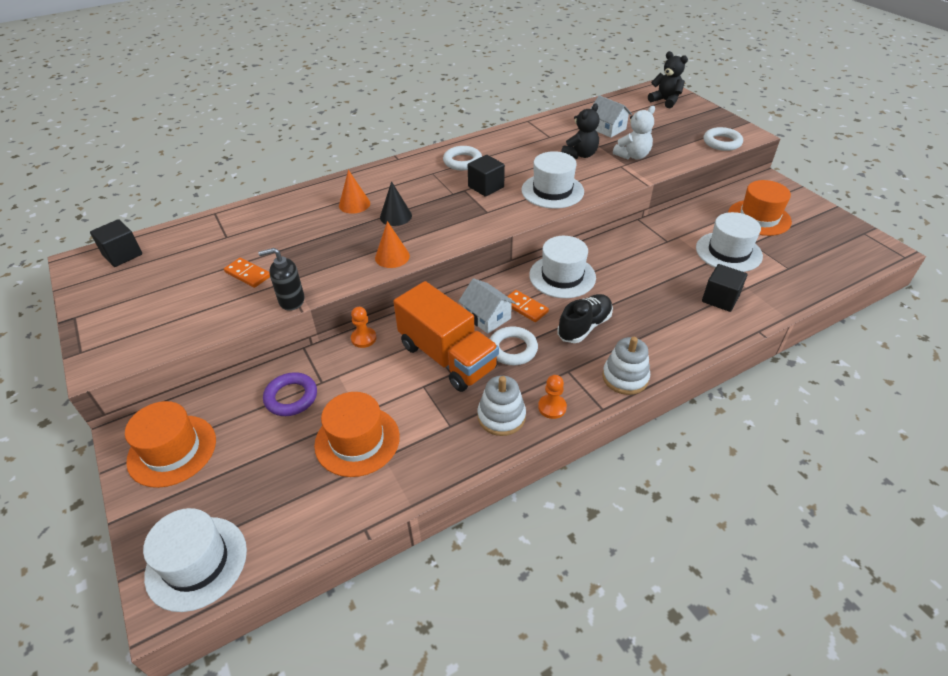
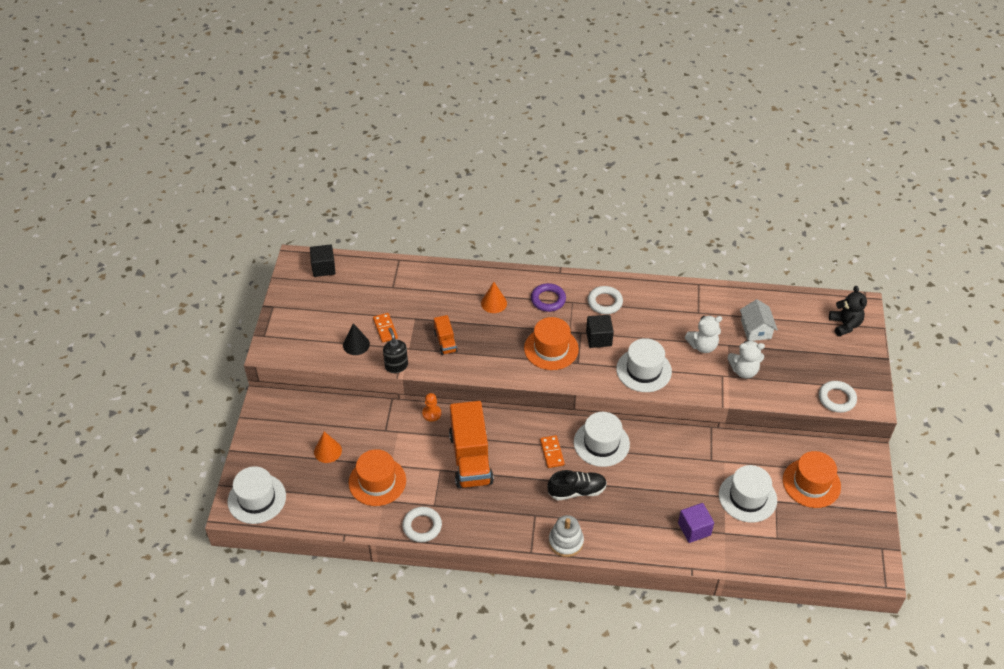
camera: 35 degrees right, 5 degrees up
orange hat [125,401,216,488] -> orange hat moved to [524,317,579,370]
black soap dispenser [258,248,305,311] -> black soap dispenser turned 45 degrees clockwise [383,328,408,373]
purple ring [263,372,317,416] -> purple ring moved to [531,283,566,312]
orange cone [375,221,410,268] -> orange cone moved to [314,432,342,463]
black cone [380,181,412,226] -> black cone moved to [343,323,370,355]
white house [458,278,516,334] -> none
white stacking toy [477,376,526,436] -> none
white ring [490,326,538,365] -> white ring moved to [402,507,442,542]
orange pawn [538,375,567,419] -> none
black teddy bear [561,104,600,159] -> white teddy bear [685,316,722,353]
black cube [702,264,747,312] -> purple cube [678,503,714,543]
none -> orange truck [434,315,458,355]

